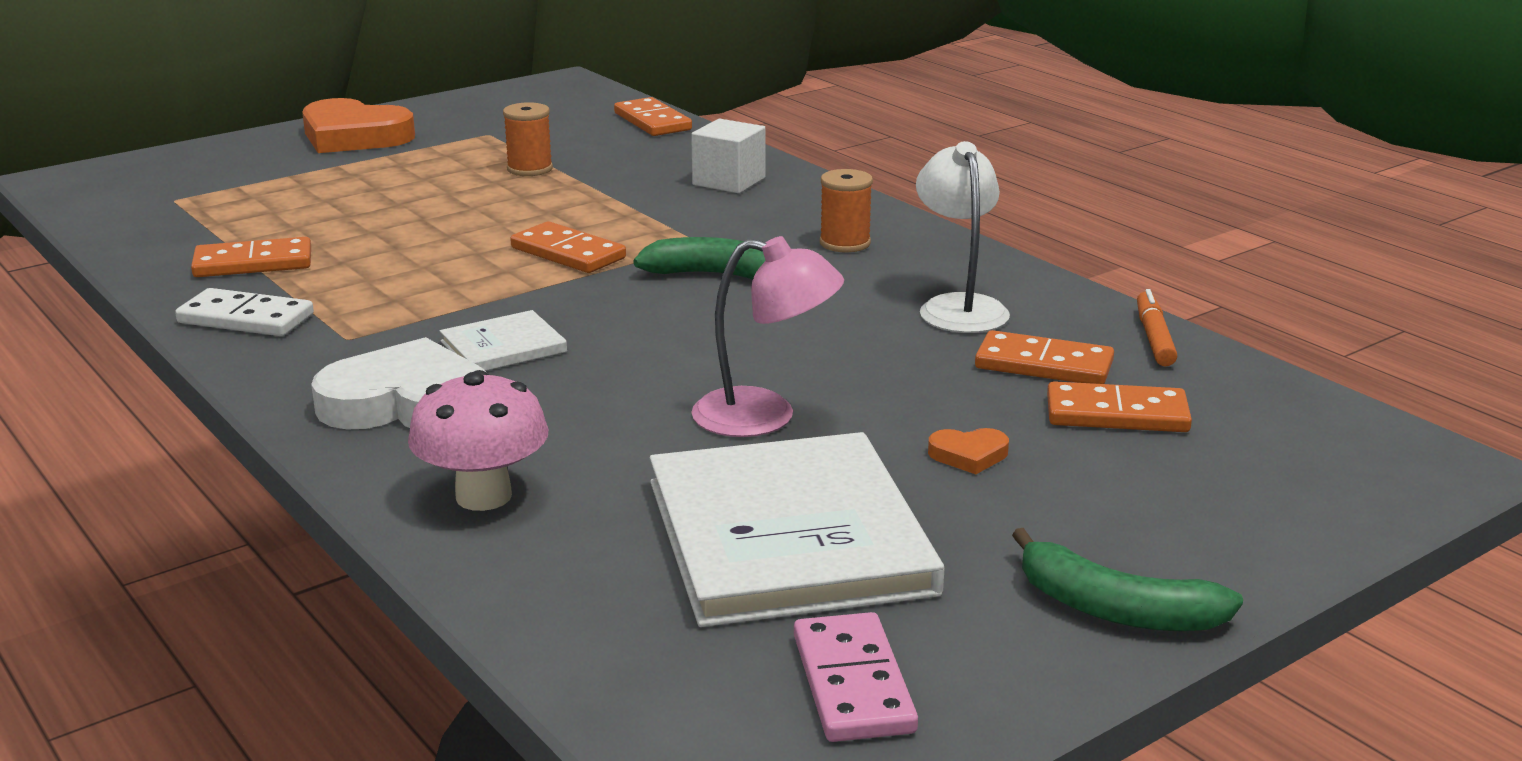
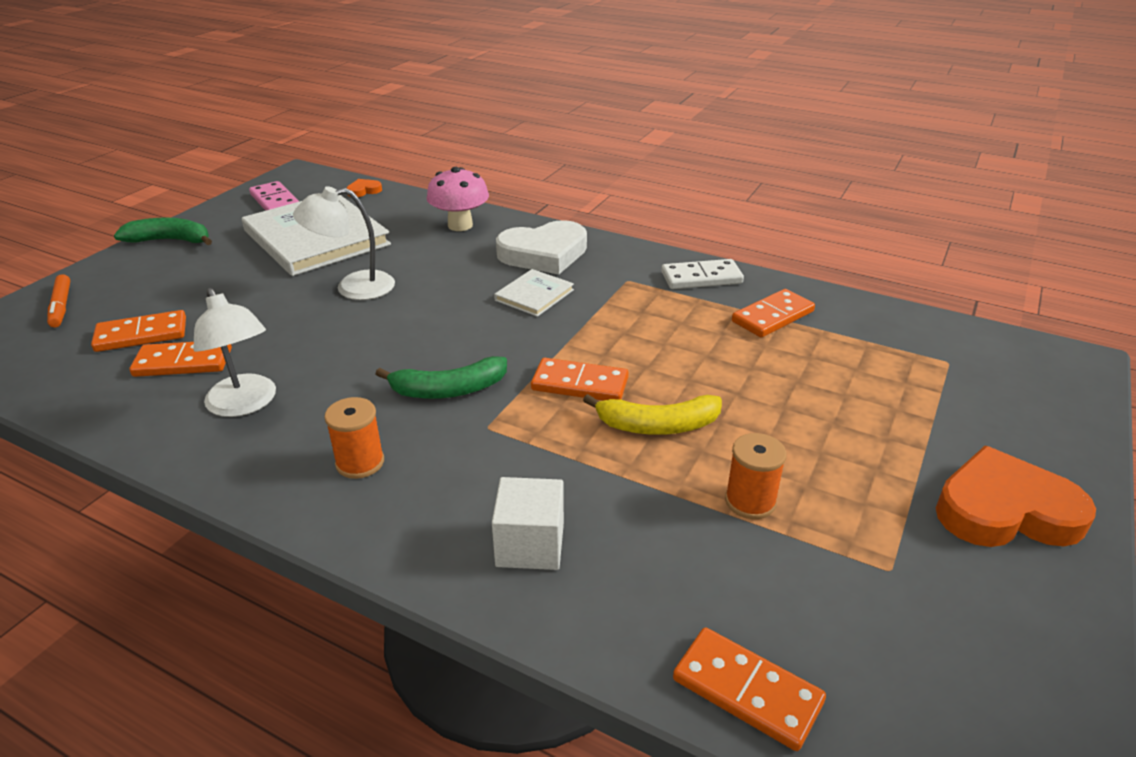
camera: 155 degrees right, 10 degrees up
pink lamp [691,236,844,437] -> white lamp [293,186,395,300]
orange heart [928,428,1009,474] -> orange heart moved to [347,179,382,197]
orange marker [1137,289,1177,367] -> orange marker moved to [47,274,70,327]
none -> yellow banana [583,394,722,435]

